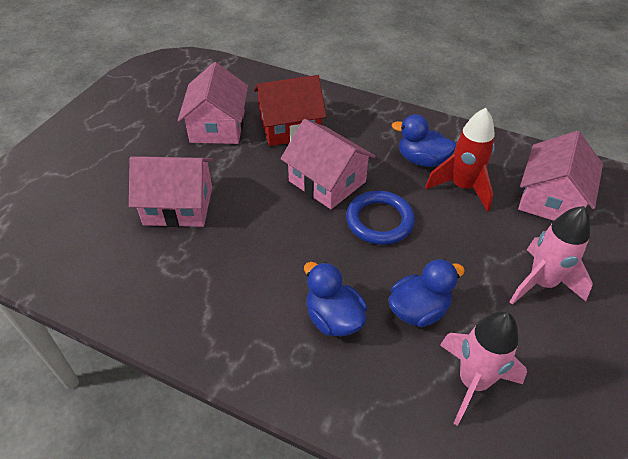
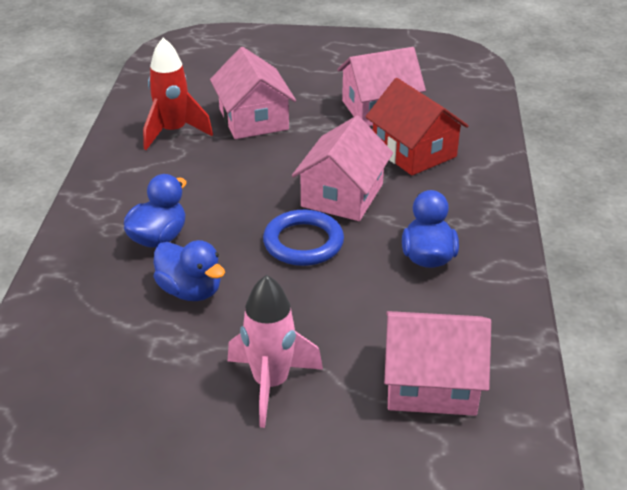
camera: 70 degrees right, 10 degrees down
red rocket [425,108,495,212] -> red rocket moved to [143,38,213,150]
pink rocket [440,311,527,426] -> none

